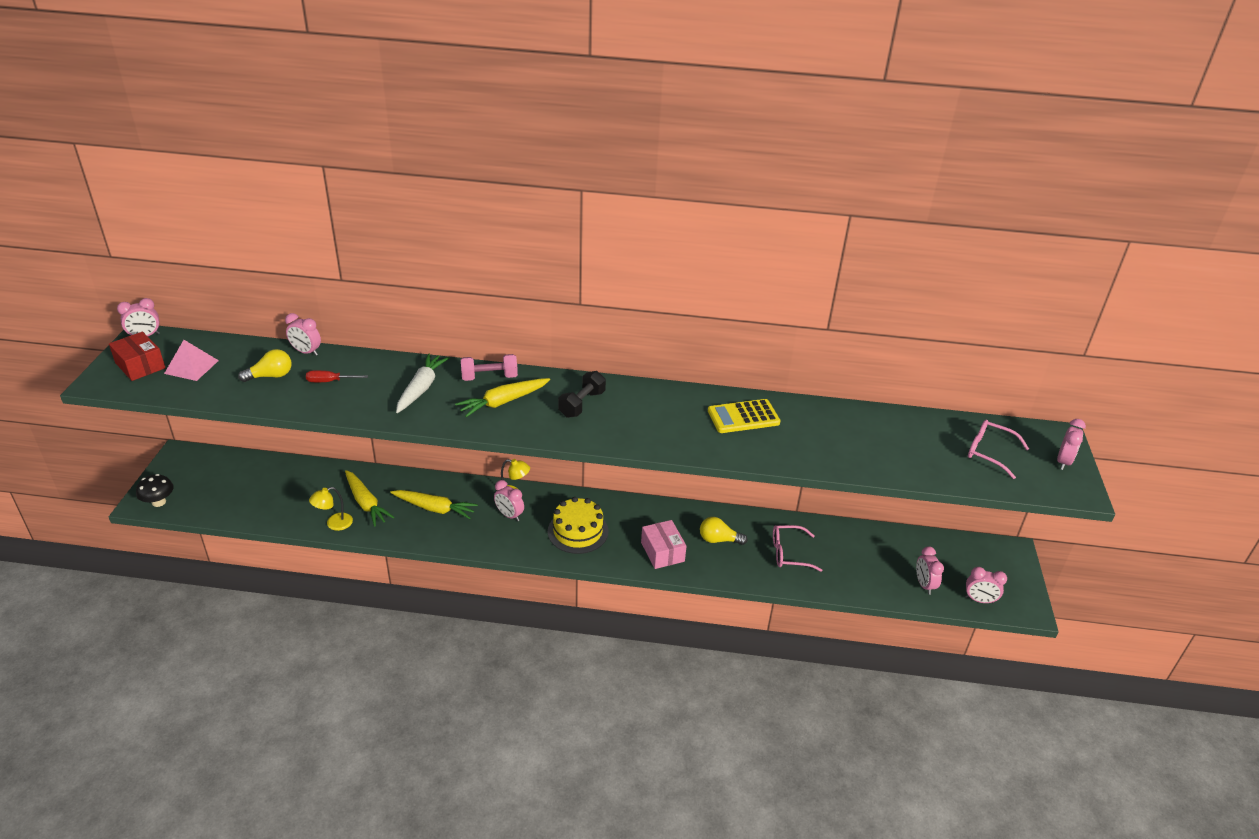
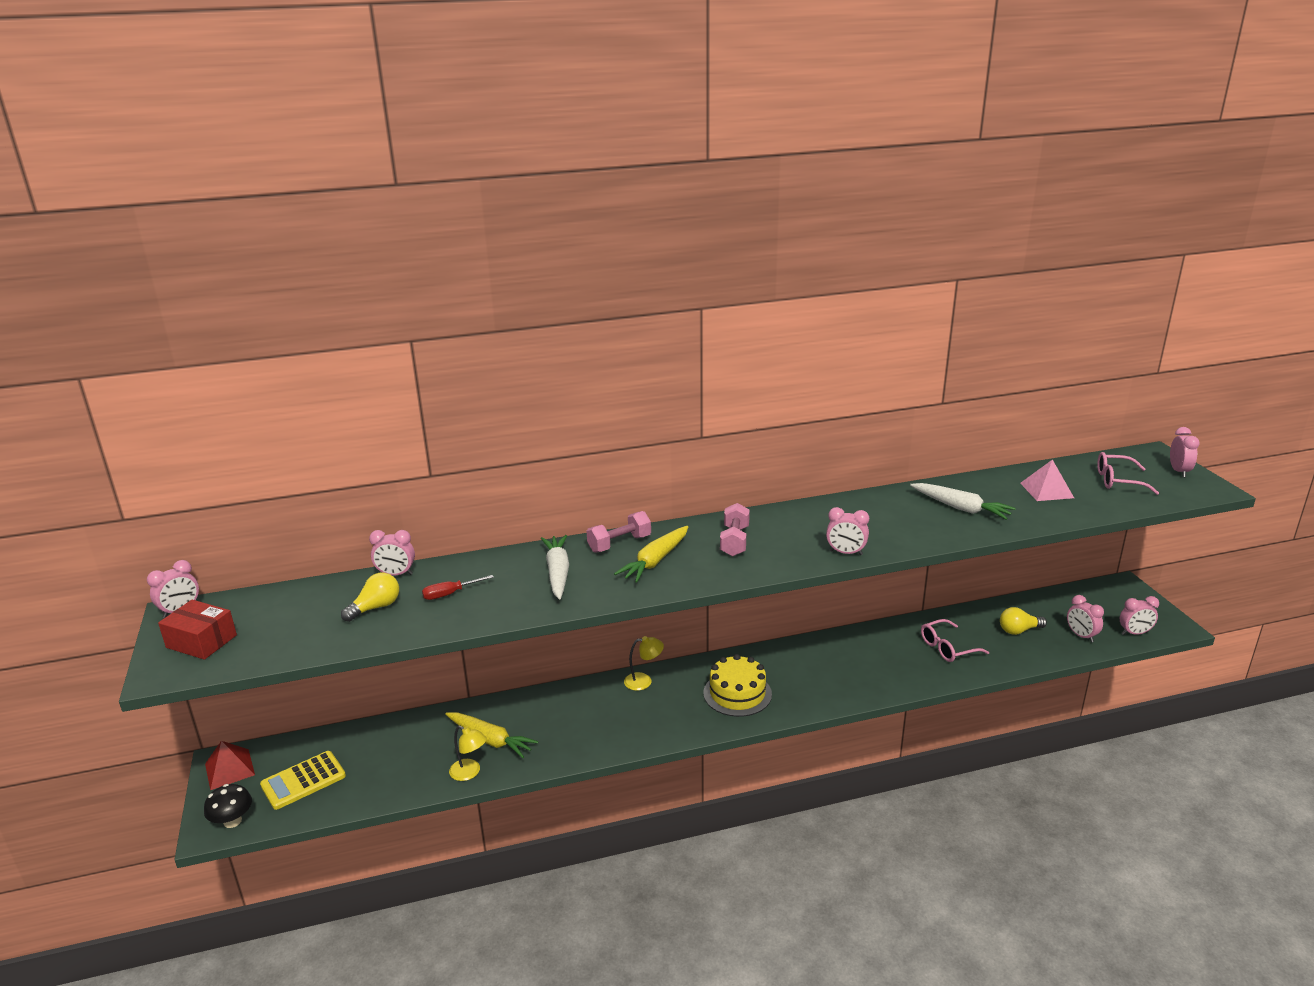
camera: 20 degrees left, 10 degrees down
pink pyramid [164,340,219,381] -> pink pyramid moved to [1020,459,1074,501]
yellow lamp [309,487,353,531] -> yellow lamp turned 90 degrees counterclockwise [449,726,487,781]
yellow carrot [390,490,478,519] -> none
pink clock [494,480,524,521] -> pink clock moved to [826,507,869,555]
black dumbbell [558,371,606,418] -> pink dumbbell [720,503,750,557]
pink box [641,520,686,569] -> none
yellow light bulb [700,517,748,545] -> yellow light bulb moved to [1000,607,1047,635]
yellow calculator [708,399,781,433] -> yellow calculator moved to [260,751,346,810]
none -> red pyramid [205,741,255,790]
none -> white carrot [910,483,1016,520]

